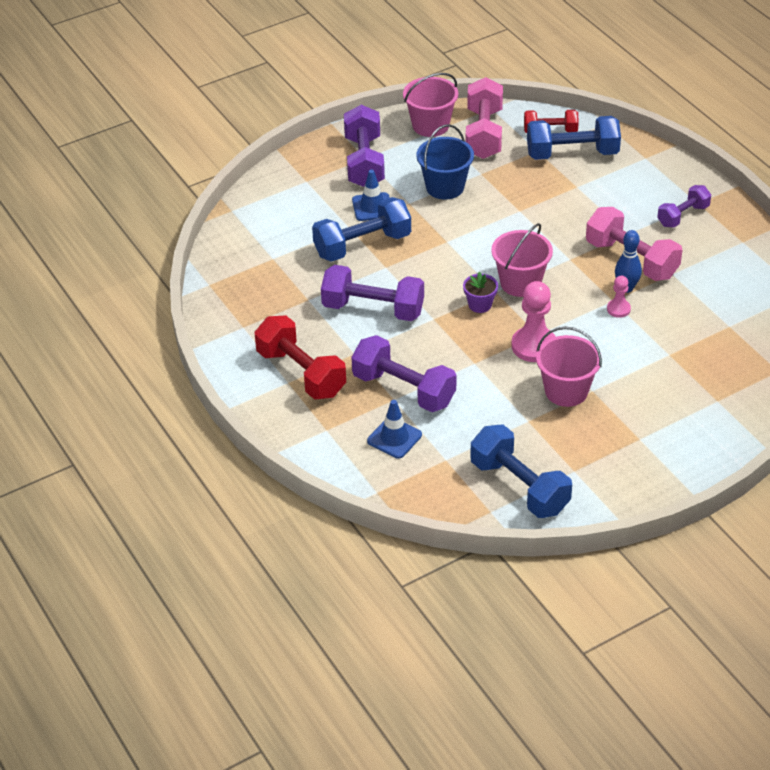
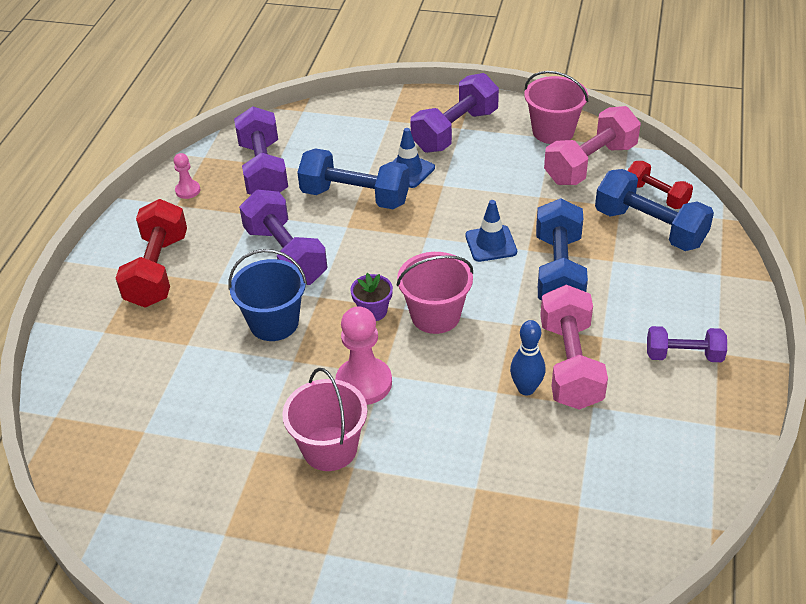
camera: 45 degrees right, 0 degrees up
purple dumbbell [351,335,456,412] -> purple dumbbell moved to [234,106,288,195]
blue traffic cone [367,400,422,459] -> blue traffic cone moved to [465,200,517,262]
blue bucket [416,124,474,200] -> blue bucket moved to [229,249,307,341]
blue dumbbell [470,424,572,518] -> blue dumbbell moved to [536,198,588,300]
pink pawn [607,276,631,318] -> pink pawn moved to [174,153,200,199]

